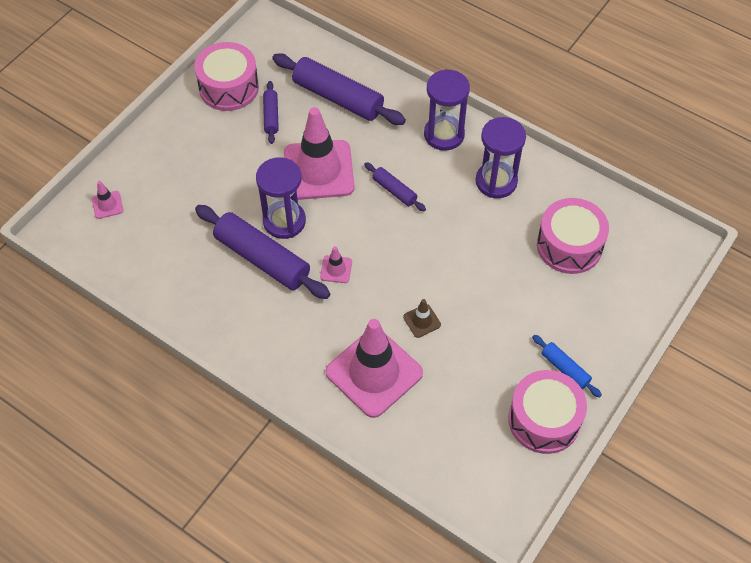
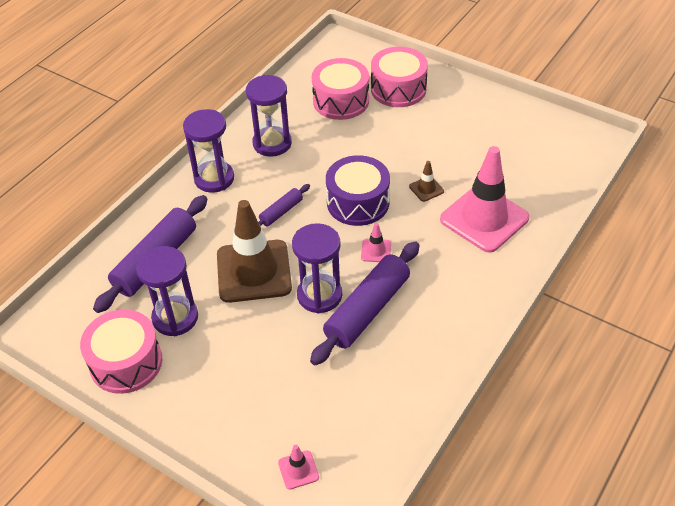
camera: 90 degrees left, 10 degrees down
purple rolling pin [263,81,279,144] -> purple hourglass [136,246,198,336]
pink traffic cone [284,107,355,200] -> brown traffic cone [217,200,292,303]
pink drum [508,370,587,454] -> pink drum moved to [371,47,428,107]
blue rolling pin [532,335,602,398] -> none
none -> purple drum [326,155,390,226]

